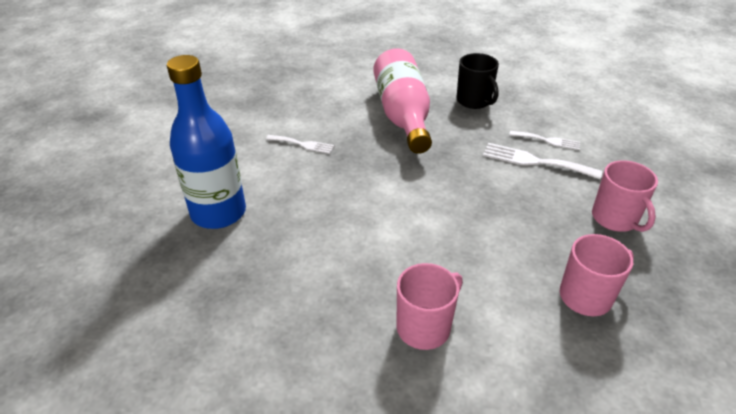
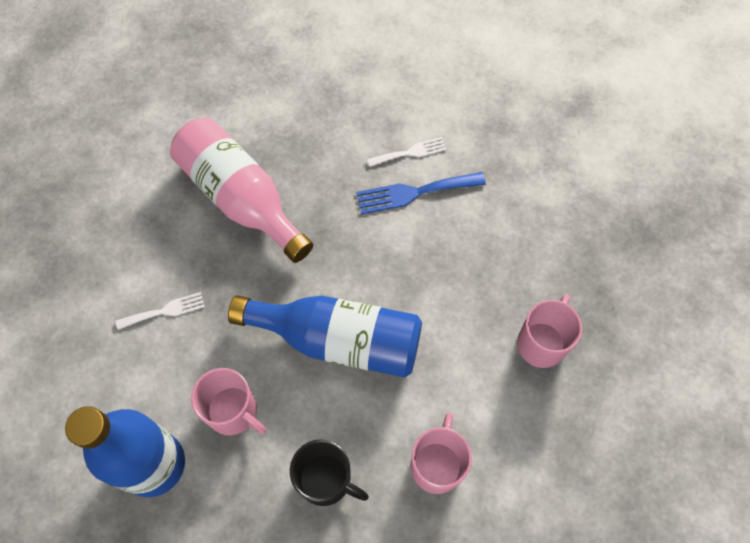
camera: 35 degrees left, 25 degrees up
black mug [456,53,499,109] -> black mug moved to [290,439,369,506]
white fork [483,143,602,179] -> blue fork [356,172,486,214]
pink mug [592,160,658,232] -> pink mug moved to [191,368,266,435]
none -> blue bottle [228,295,422,378]

